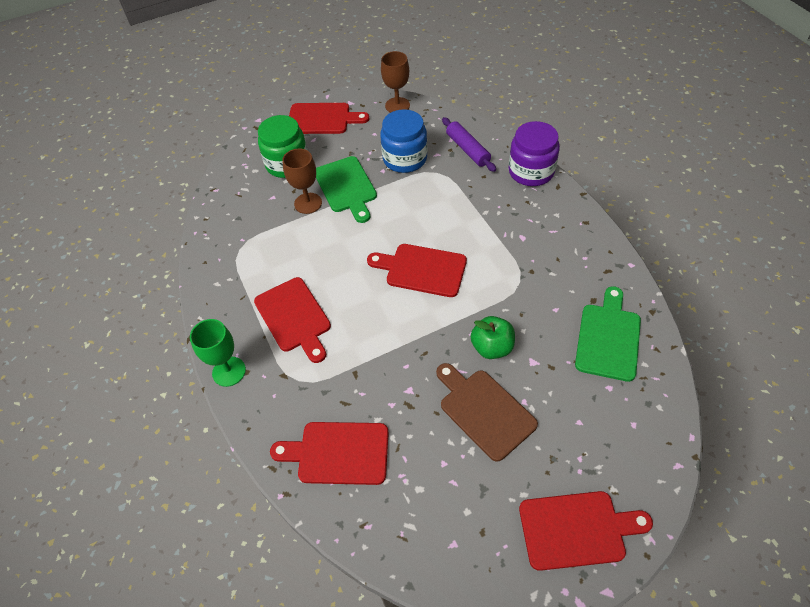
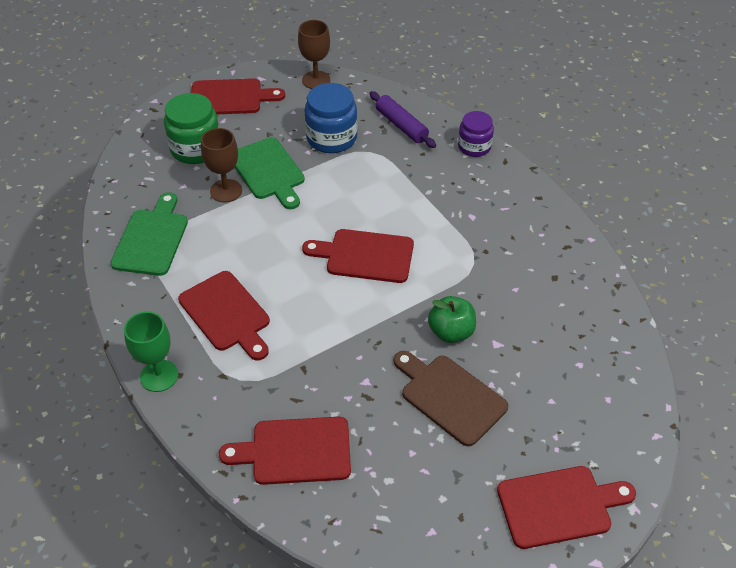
camera: 10 degrees left, 5 degrees down
purple jar [509,121,560,186] -> purple jar [458,111,494,157], size x0.65
green cutting board [575,286,641,382] -> green cutting board moved to [111,192,188,276]

